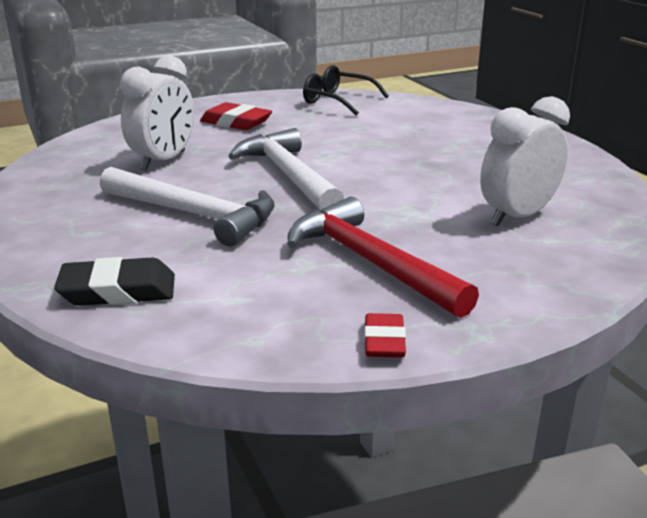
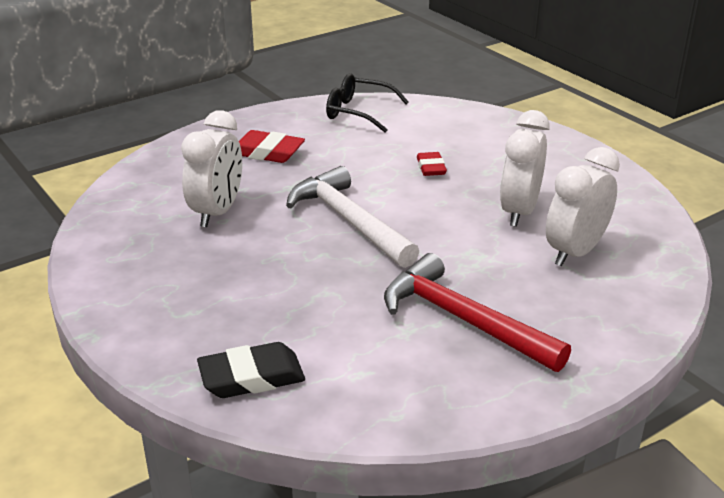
camera: 10 degrees left, 5 degrees up
white hammer [100,167,275,246] -> none
red eraser [364,313,406,358] -> red eraser moved to [417,152,447,176]
none -> white clock [500,110,550,227]

